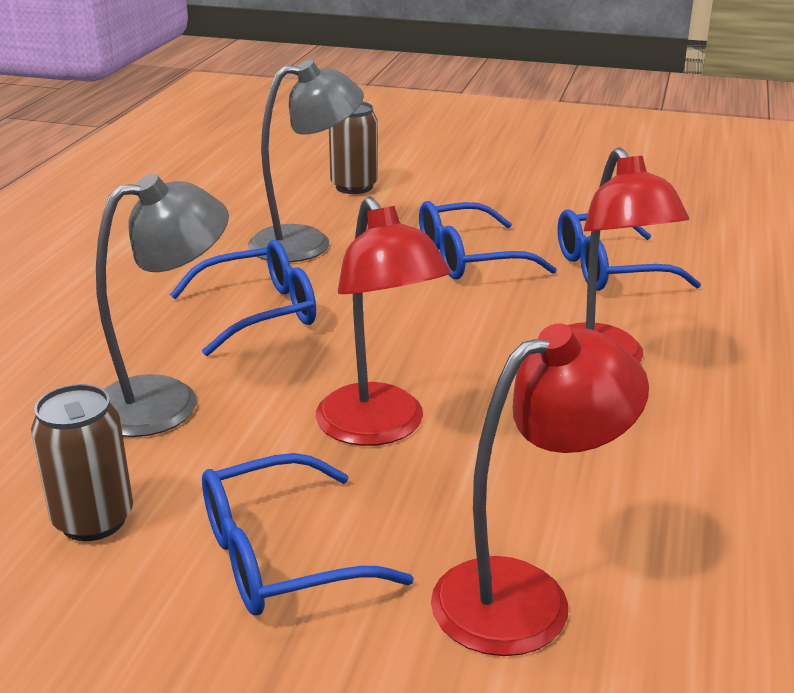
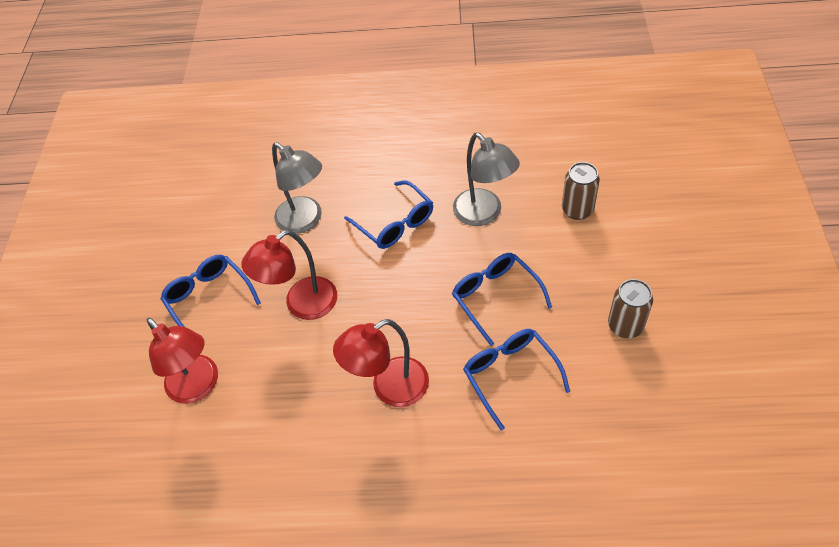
camera: 80 degrees right, 25 degrees up
brown can [31,384,133,541] -> brown can moved to [608,279,653,338]

